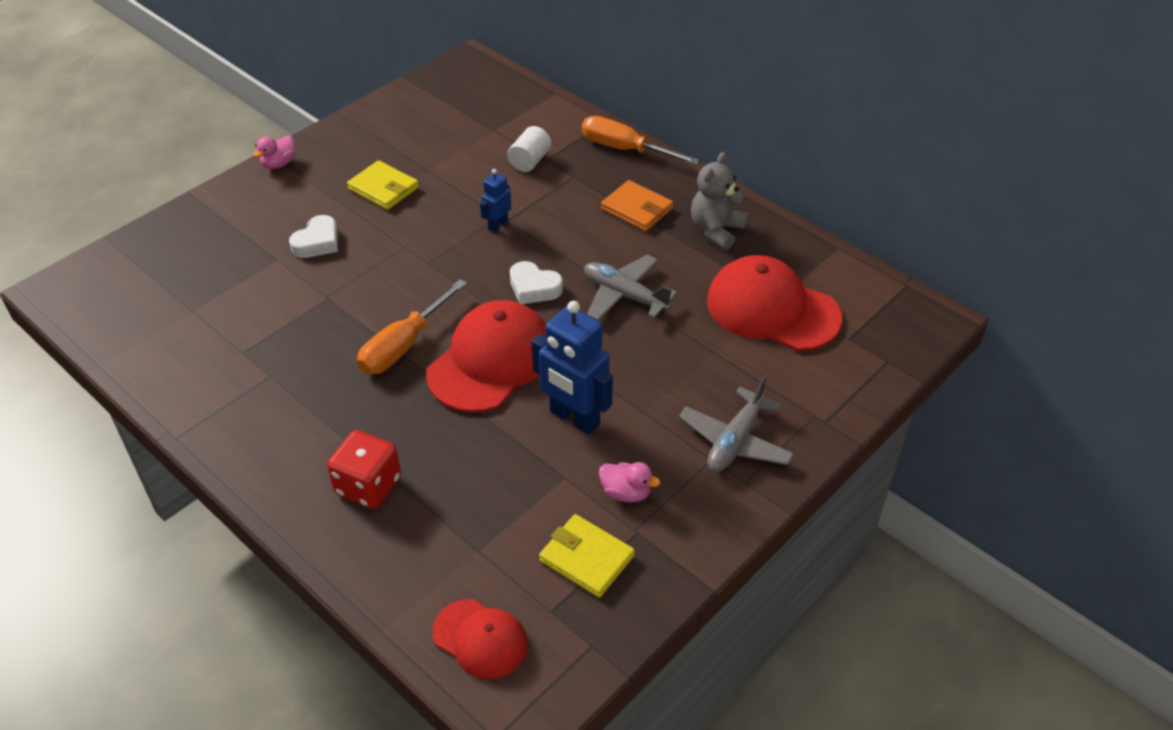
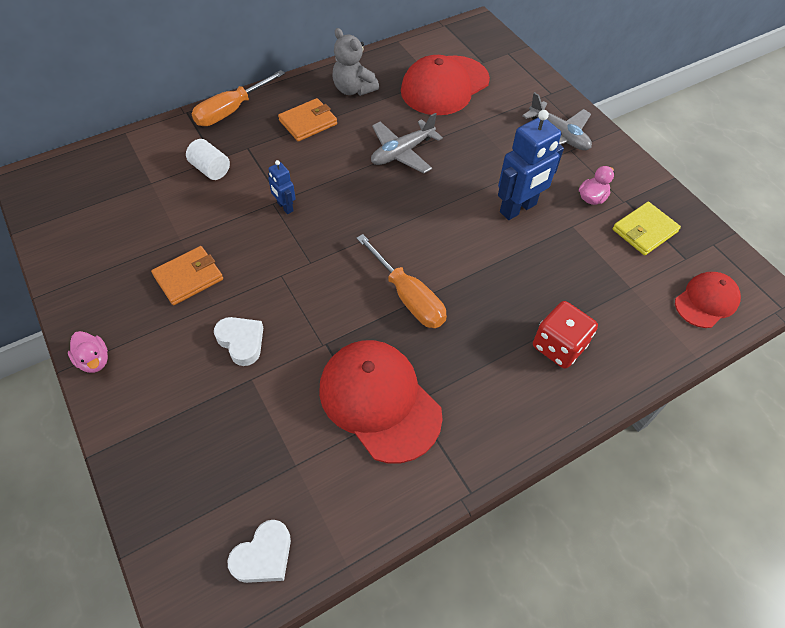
camera: 75 degrees left, 10 degrees up
yellow wallet [347,160,419,210] -> orange wallet [151,246,223,305]
red cap [426,300,546,413] -> red cap moved to [319,340,443,463]
white heart [510,261,563,304] -> white heart moved to [227,520,291,583]

